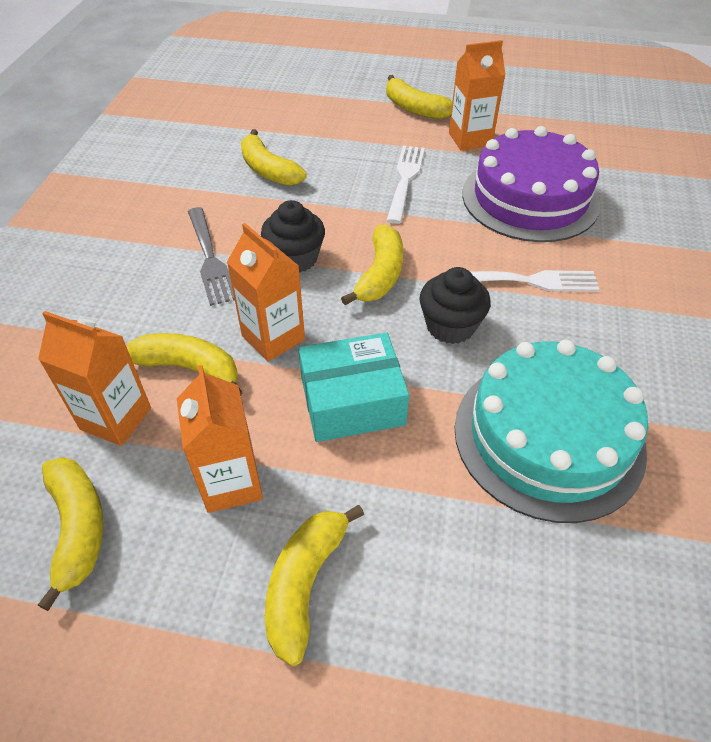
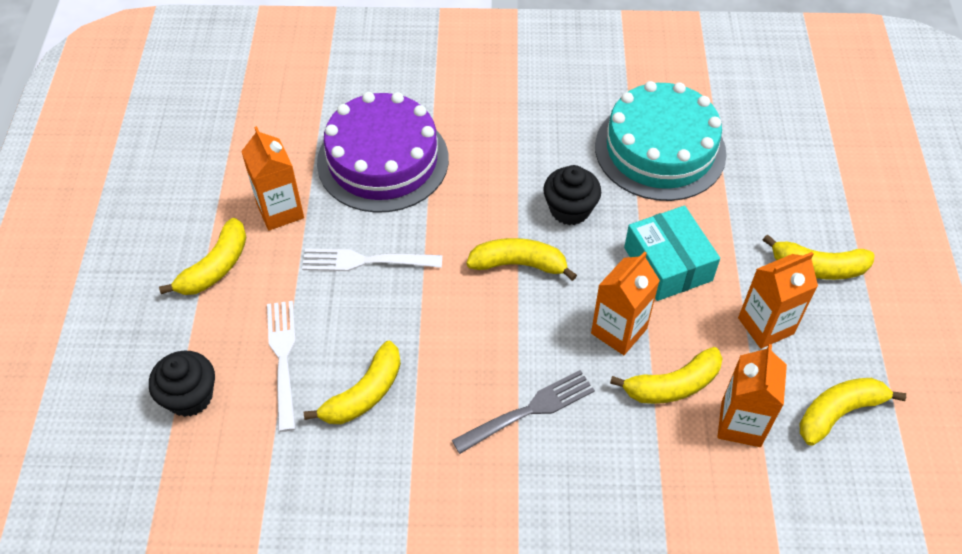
camera: 100 degrees left, 5 degrees up
yellow banana [126,333,242,395] -> yellow banana turned 120 degrees counterclockwise [610,347,723,404]
black cupcake [261,200,325,273] -> black cupcake moved to [149,351,215,417]
white fork [471,270,599,292] -> white fork moved to [267,301,296,432]

